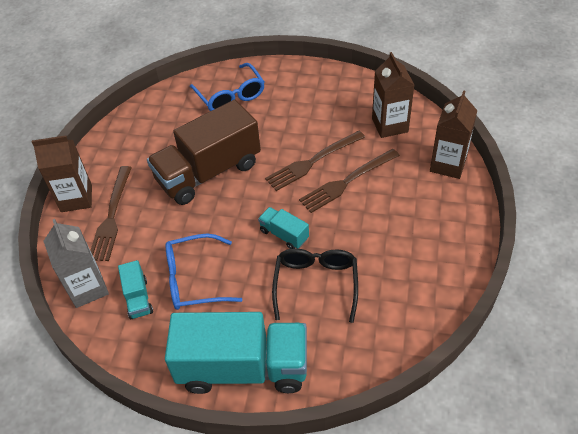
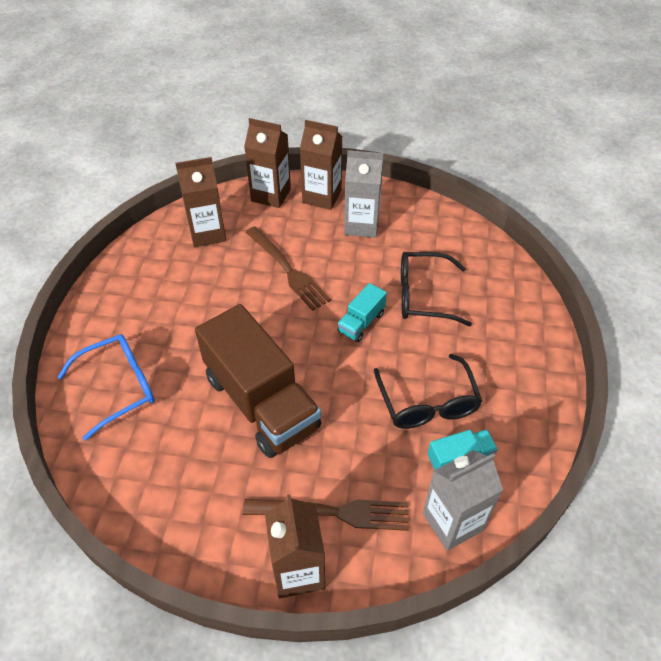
camera: 95 degrees left, 0 degrees up
turquoise truck [165,312,307,394] -> none
blue glasses [166,234,242,310] -> black glasses [374,354,482,429]
brown fork [265,131,365,191] -> none
none -> brown carton [300,120,343,210]
none -> grey carton [344,150,383,238]

